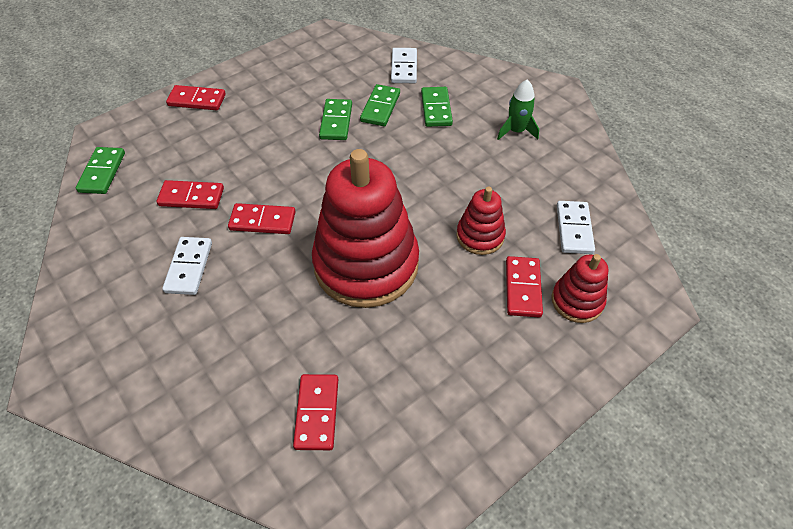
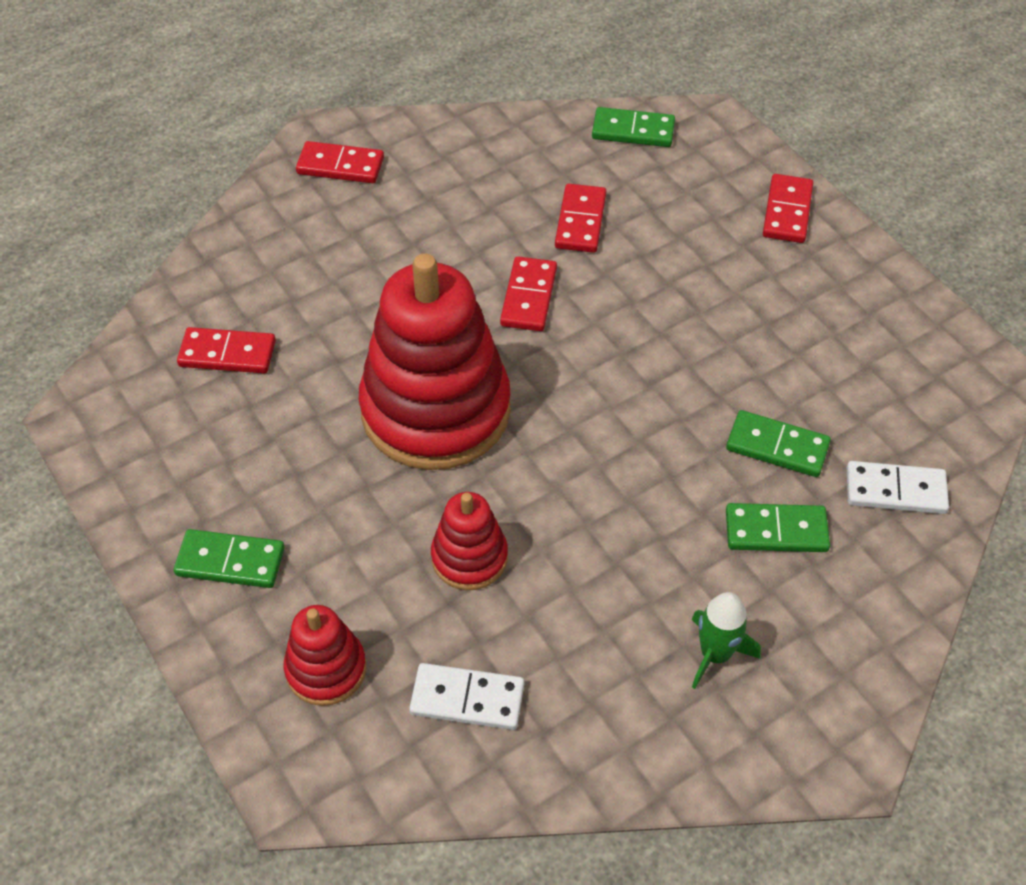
camera: 95 degrees right, 0 degrees up
white domino [162,237,212,295] -> none
green domino [319,99,352,140] -> green domino moved to [174,529,285,588]
red domino [506,256,543,317] -> red domino moved to [296,141,384,183]

